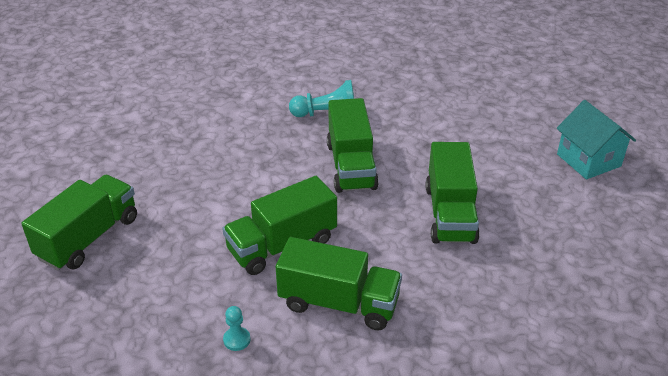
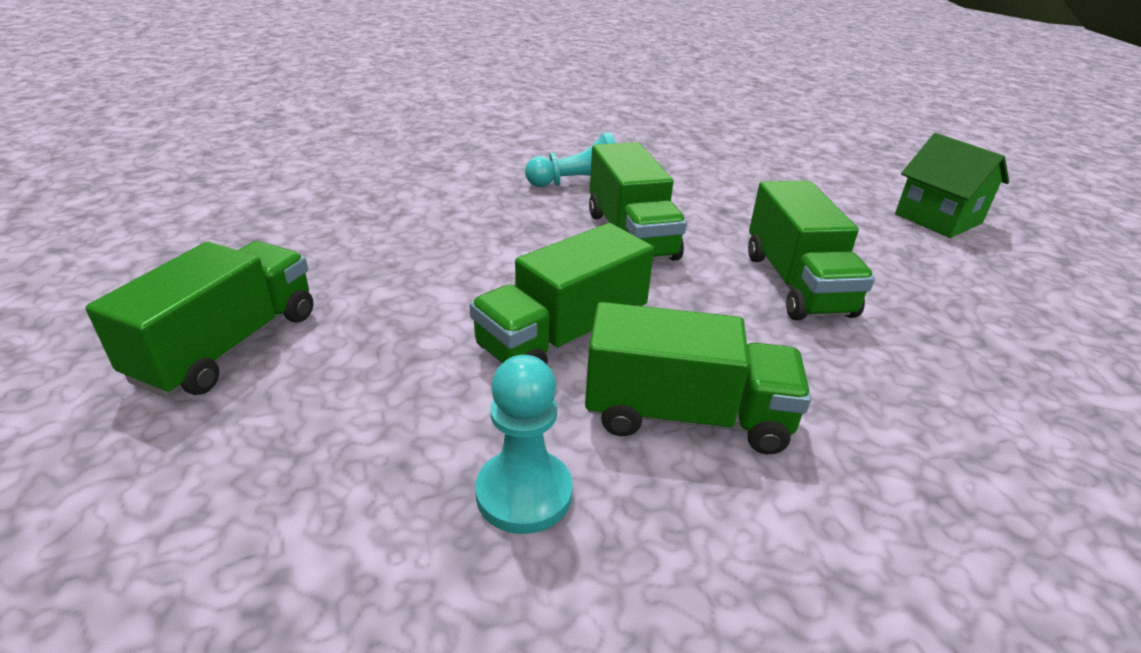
camera: 10 degrees left, 5 degrees down
turquoise pawn [223,306,251,351] -> turquoise pawn [475,355,573,534], size x1.86
turquoise house [557,100,636,179] -> green house [895,133,1009,238]

